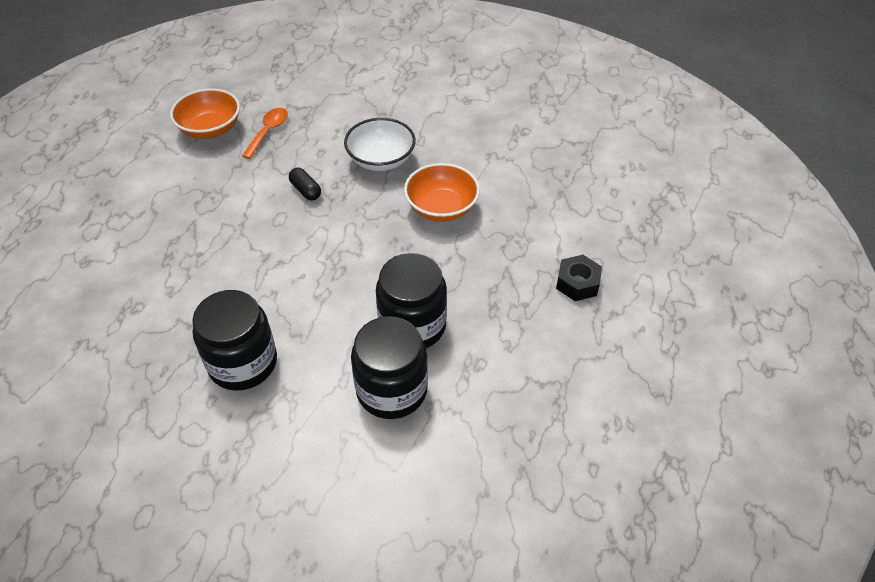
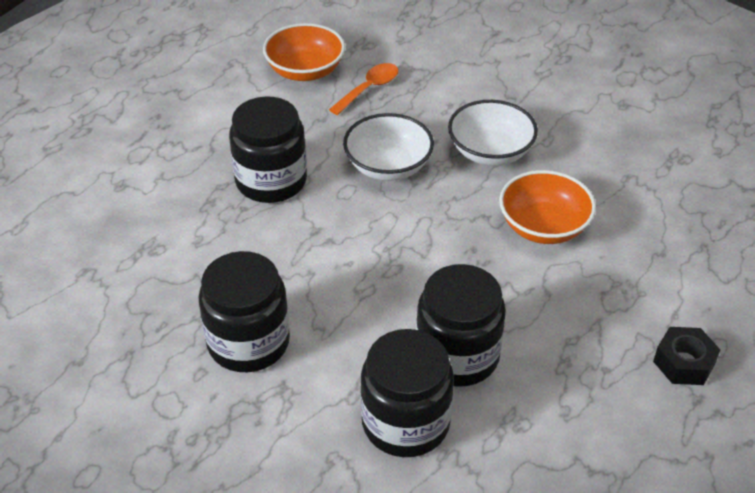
camera: 20 degrees right, 5 degrees down
black capsule [289,168,321,201] -> white bowl [343,113,434,181]
none -> black jar [229,96,307,203]

